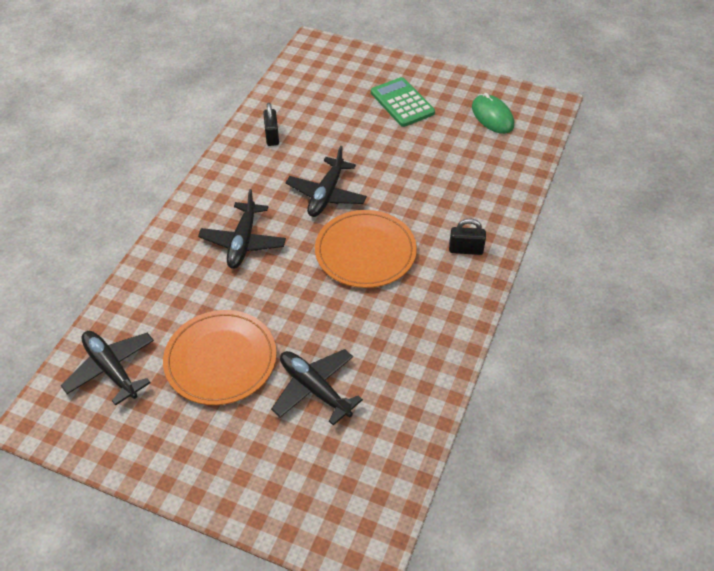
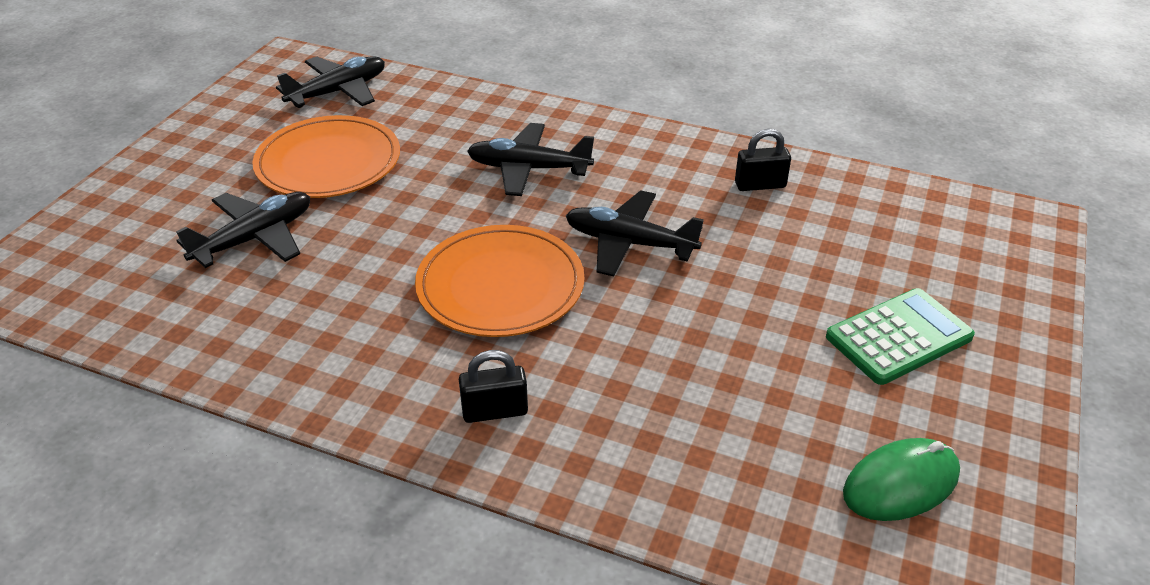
camera: 90 degrees right, 10 degrees down
black padlock [449,218,486,255] -> black padlock turned 75 degrees clockwise [459,350,528,423]

